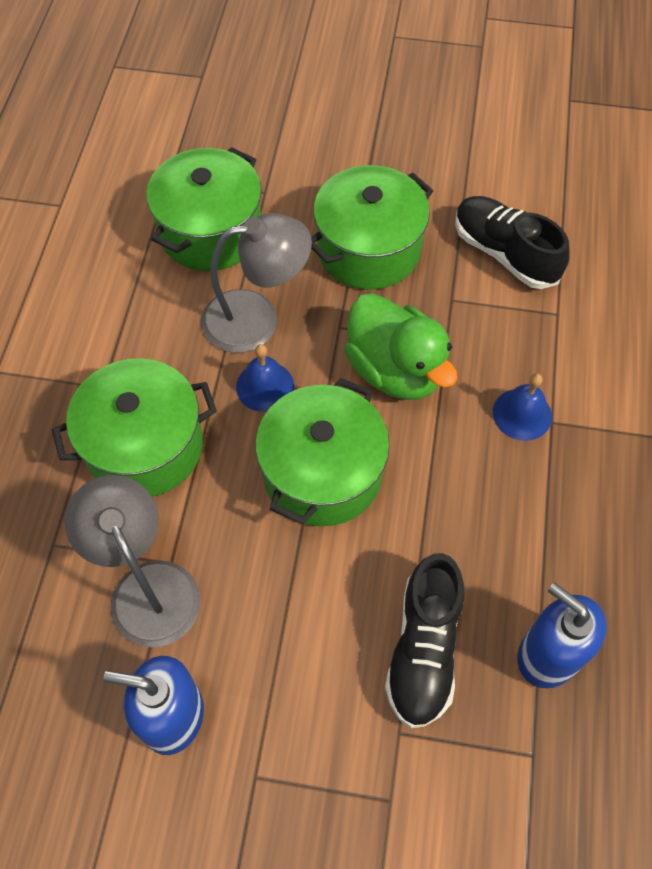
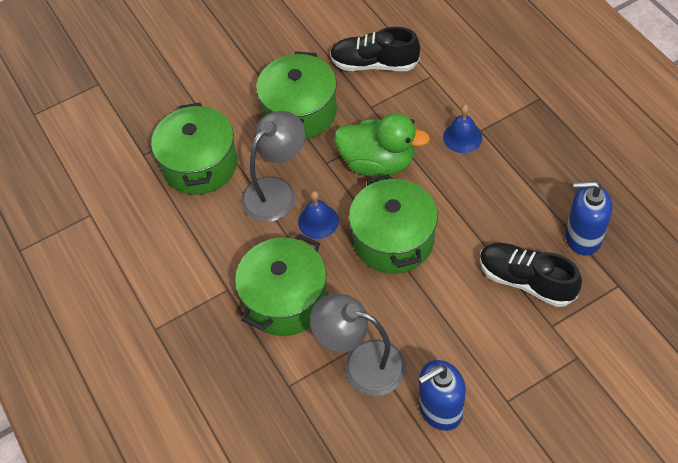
camera: 35 degrees left, 5 degrees down
black shoe [385,553,464,728] -> black shoe turned 150 degrees clockwise [480,243,582,307]

